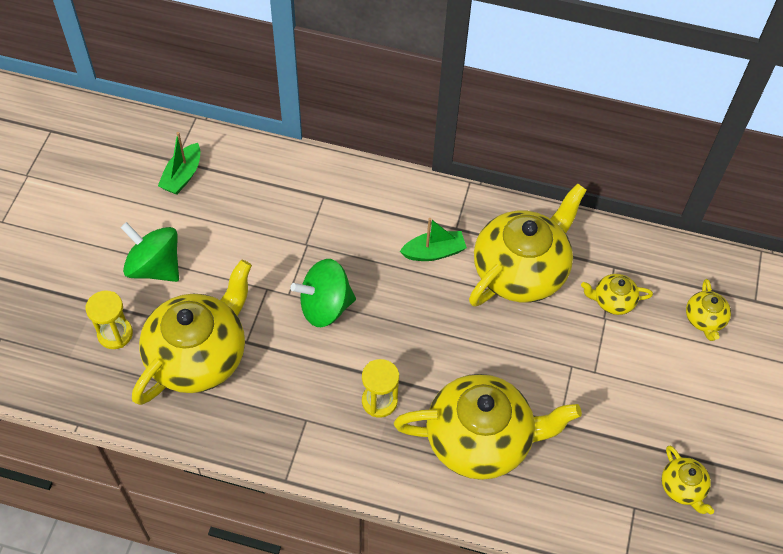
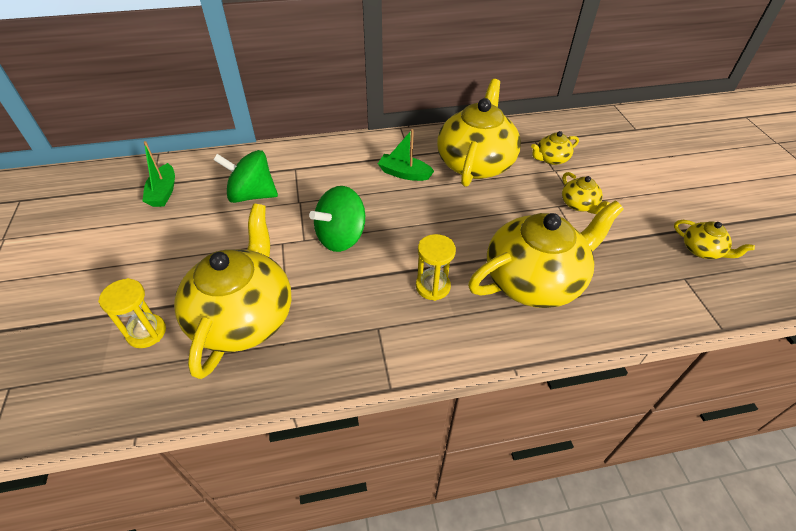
camera: 25 degrees left, 10 degrees down
green spinning top [121,222,179,282] -> green spinning top moved to [214,150,278,203]
green boat [400,218,467,261] -> green boat turned 120 degrees counterclockwise [378,129,434,181]
yellow teapot [686,279,731,341] -> yellow teapot moved to [562,172,610,214]

